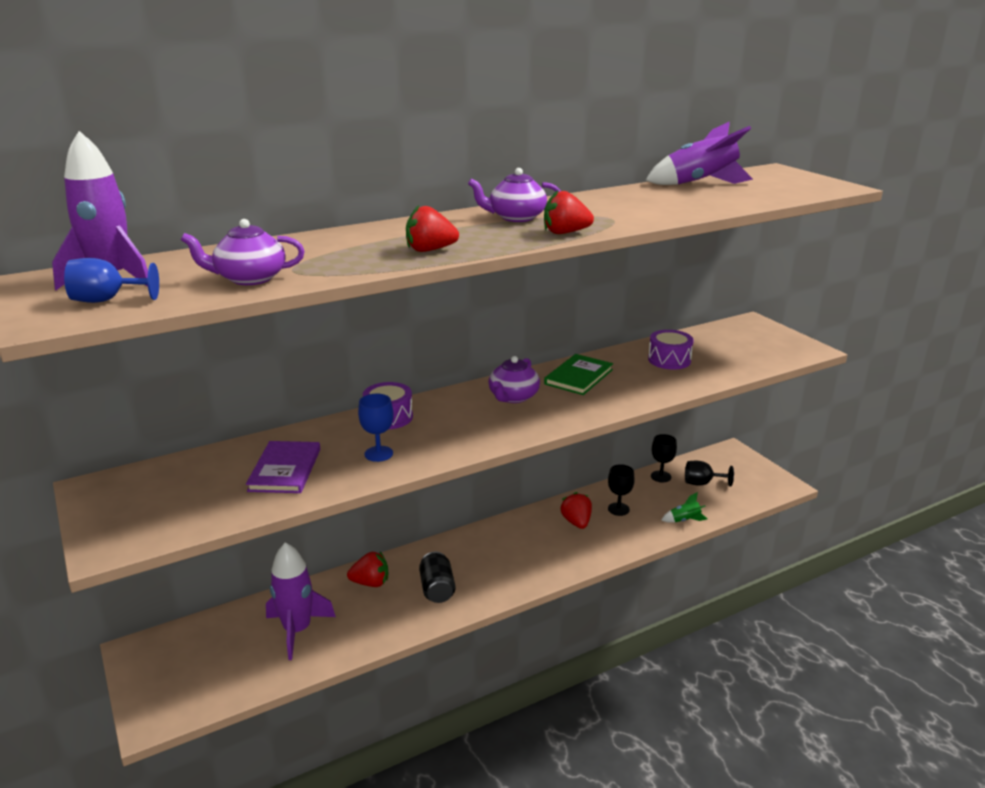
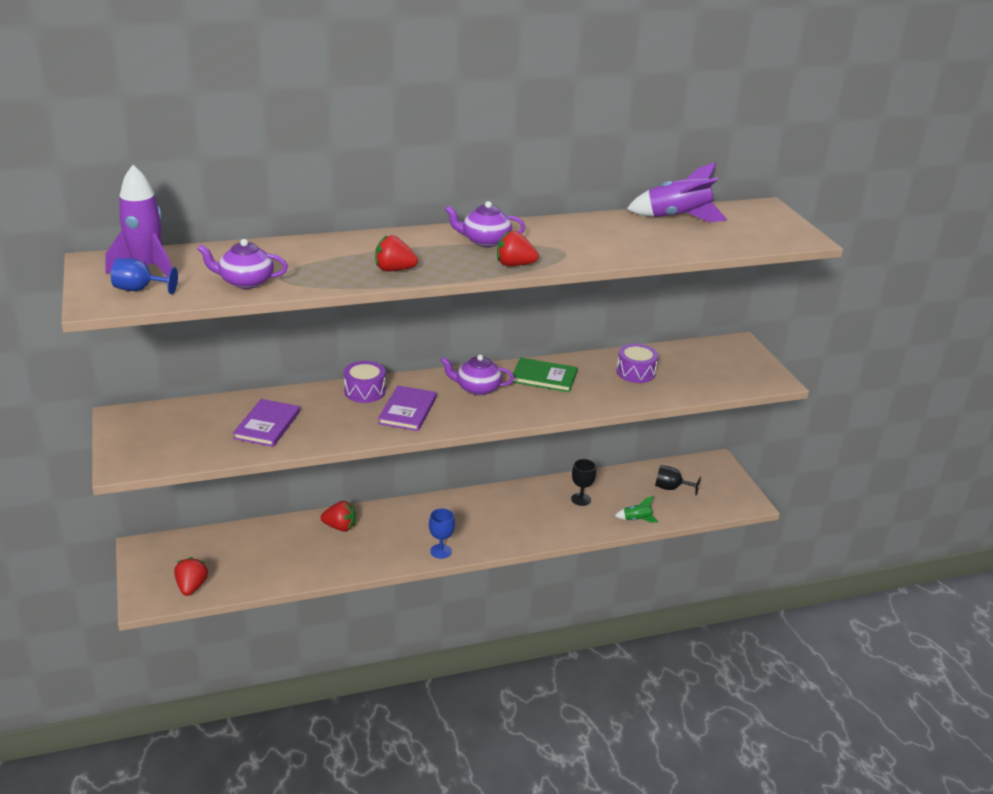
camera: 10 degrees right, 5 degrees up
purple rocket [266,542,336,660] -> none
blue goblet [358,394,394,462] -> blue goblet moved to [429,508,455,559]
black can [419,551,456,603] -> none
purple teapot [488,356,540,403] -> purple teapot turned 60 degrees clockwise [440,355,514,395]
green book [544,354,613,395] -> green book turned 60 degrees clockwise [513,358,578,392]
red strawberry [561,492,592,529] -> red strawberry moved to [174,557,208,596]
black goblet [651,434,677,482] -> none
none -> purple book [378,386,437,431]

